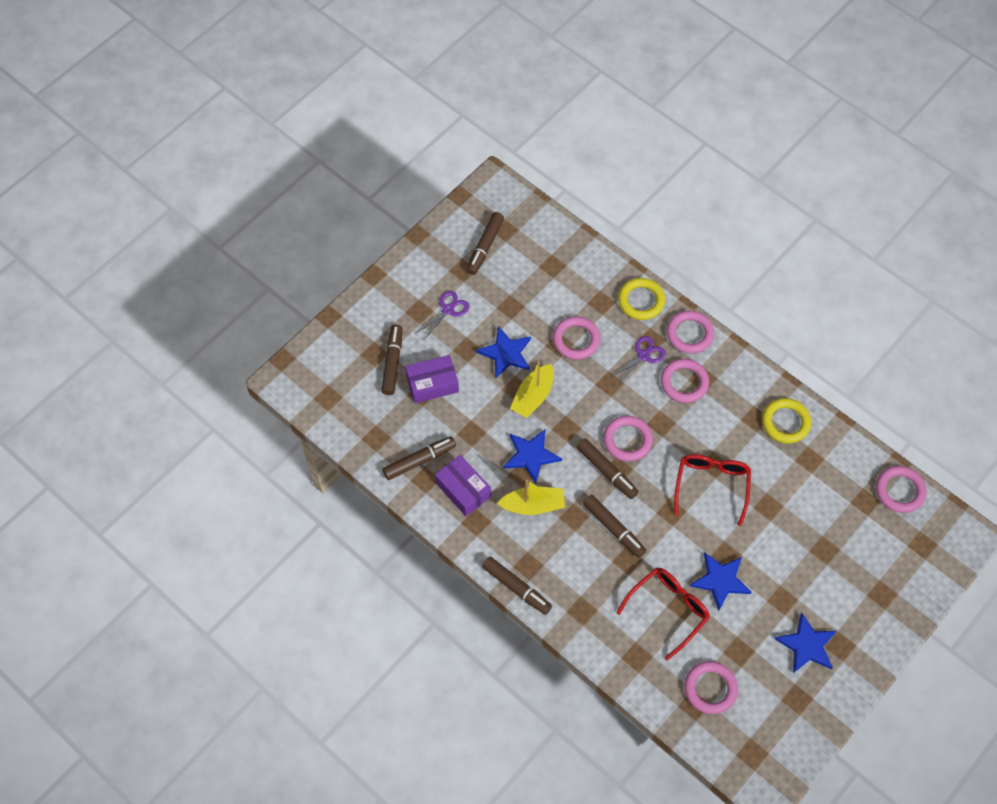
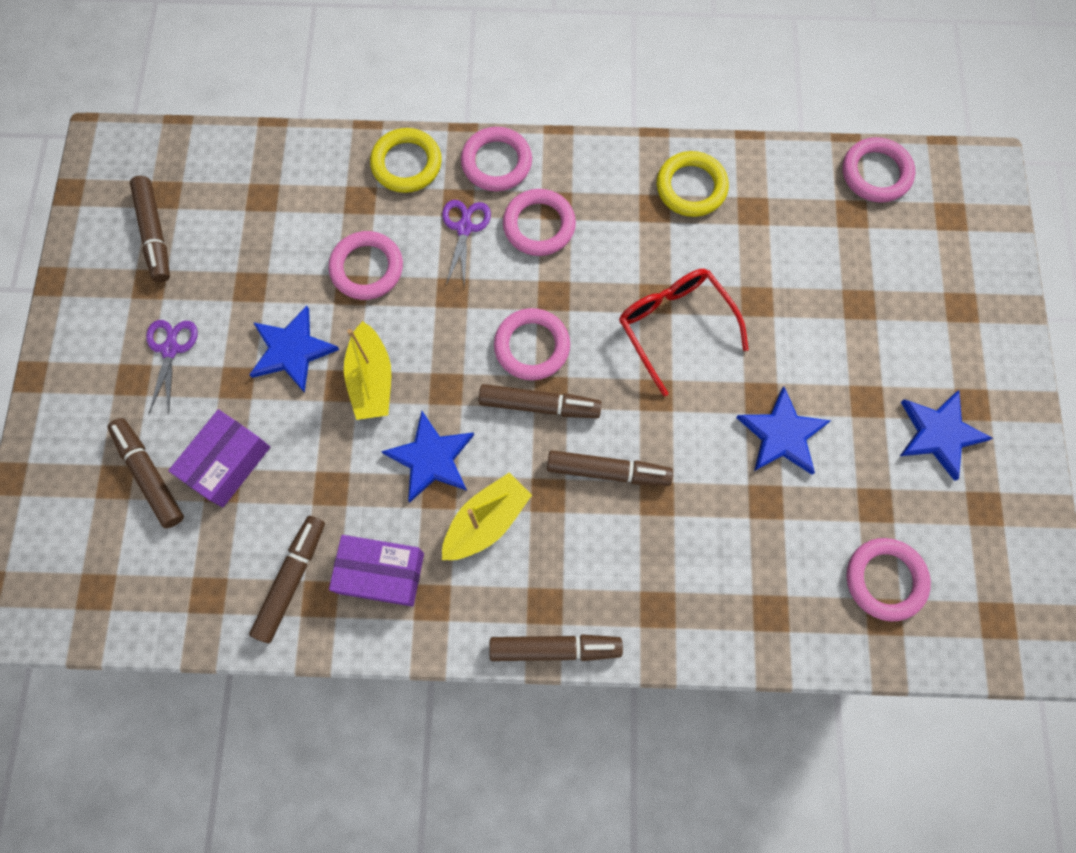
camera: 40 degrees left, 10 degrees up
red glasses [617,567,710,661] -> none

